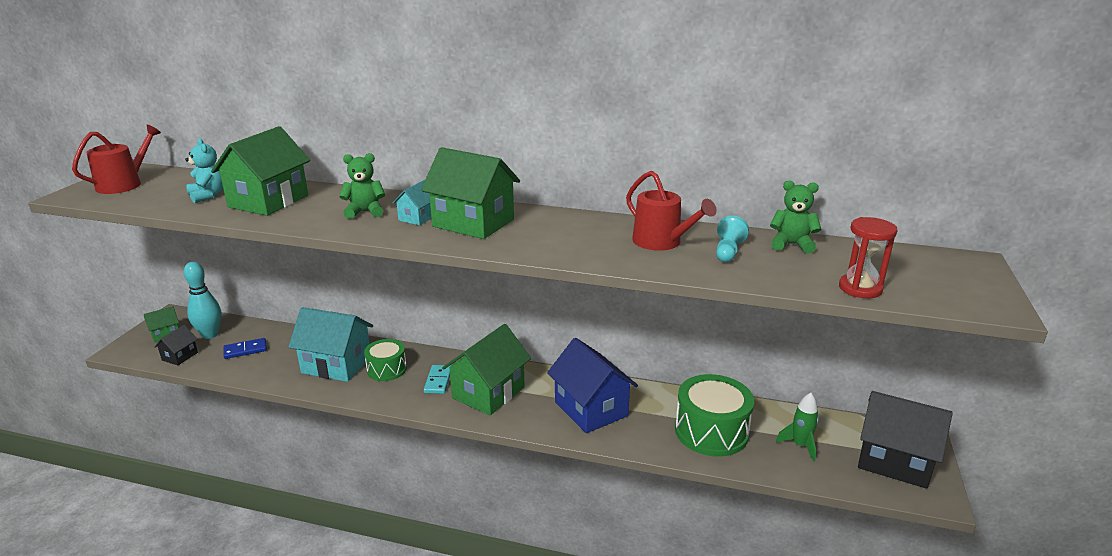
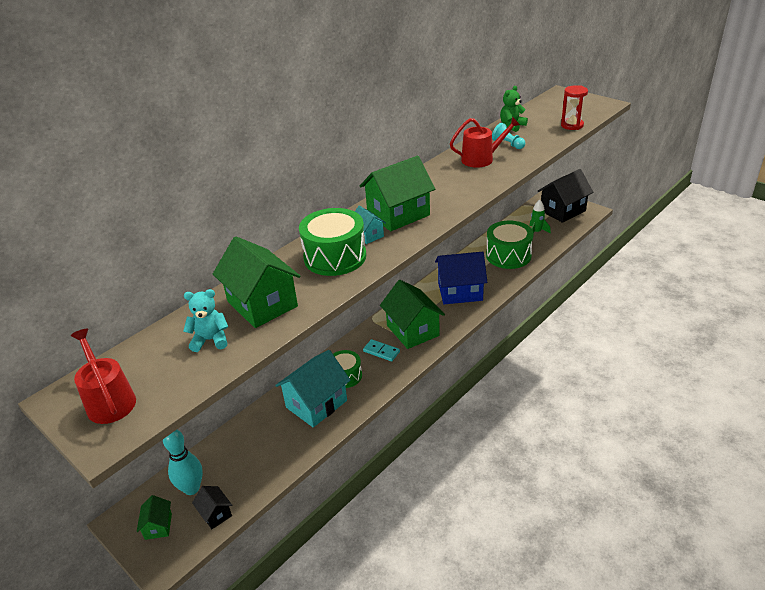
camera: 60 degrees left, 10 degrees up
blue domino [223,338,267,359] -> none
green teddy bear [339,153,385,219] -> green drum [299,208,366,276]

